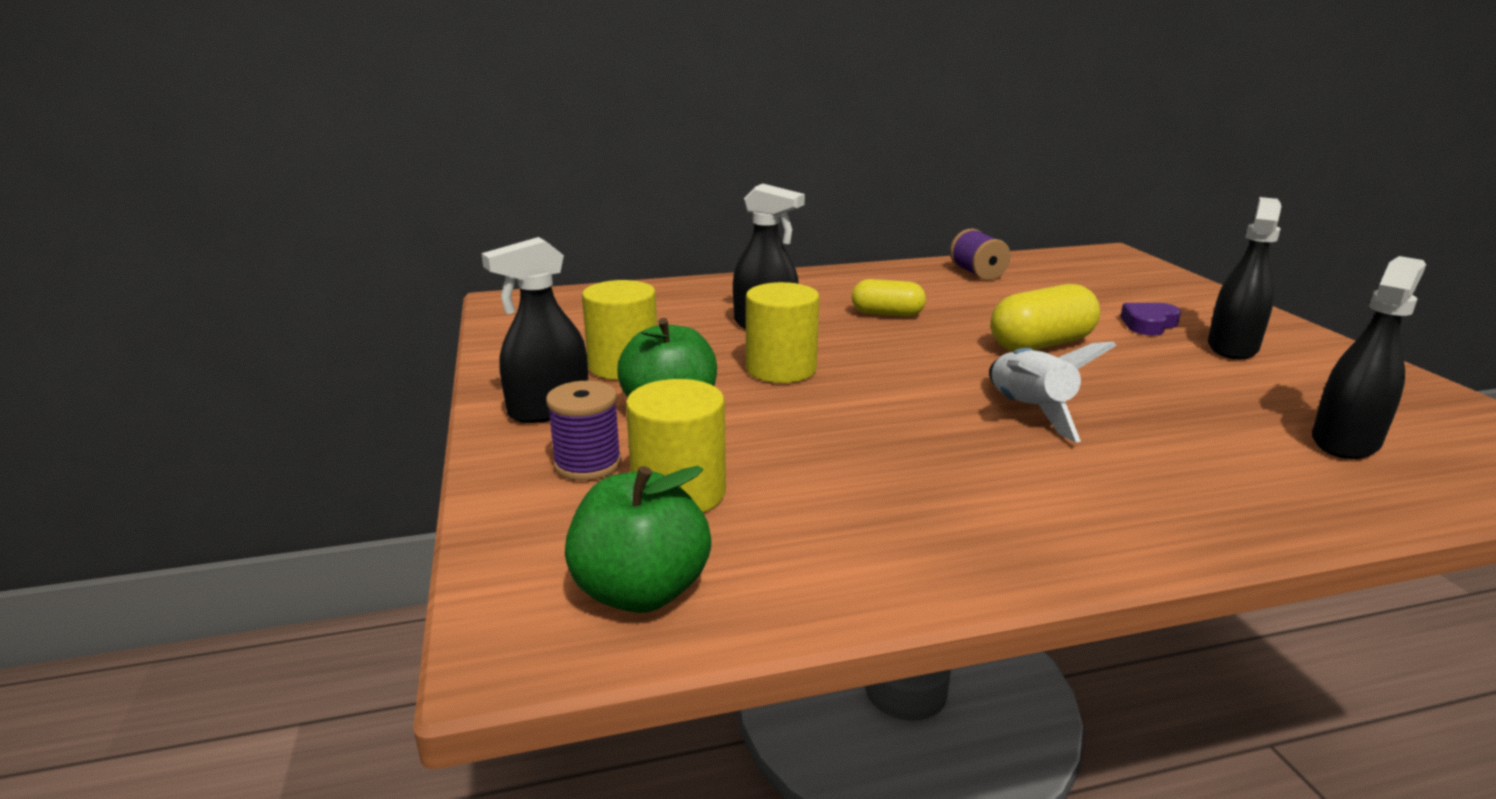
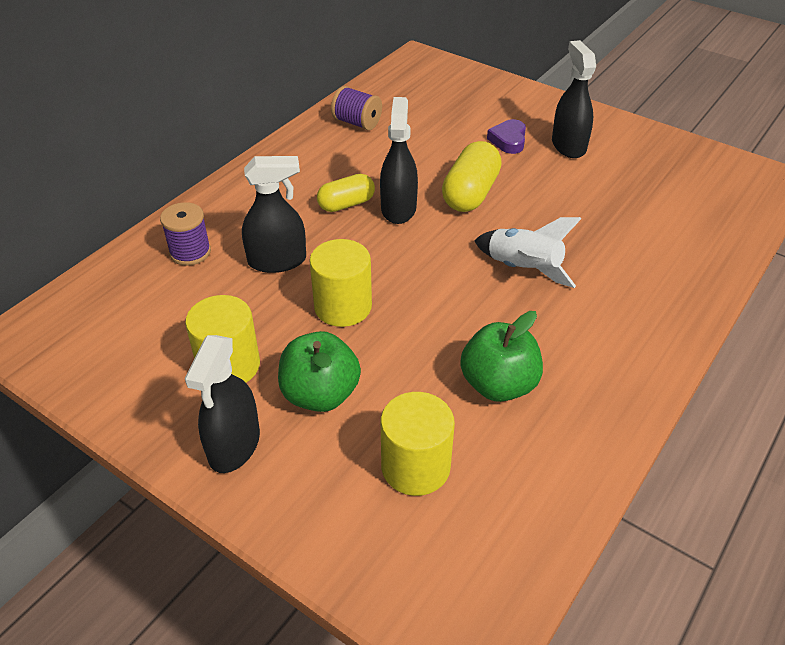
camera: 40 degrees left, 20 degrees up
purple spool [546,381,622,481] -> purple spool moved to [160,202,211,266]
green apple [565,466,711,613] -> green apple moved to [460,311,543,402]
black spray bottle [1312,256,1426,459] -> black spray bottle moved to [380,97,418,224]

